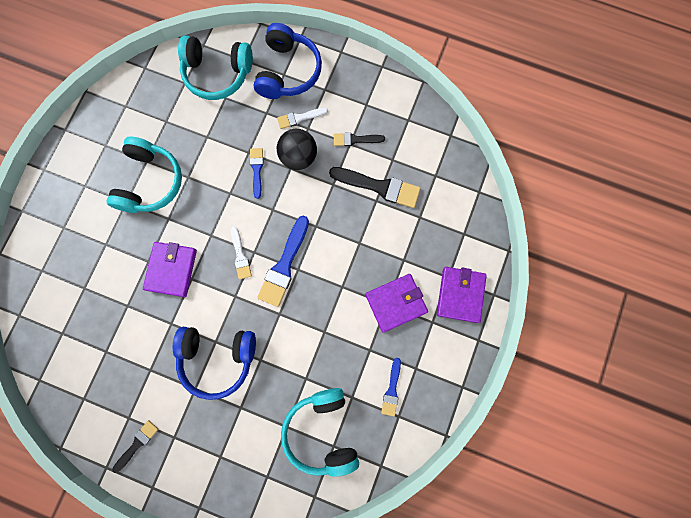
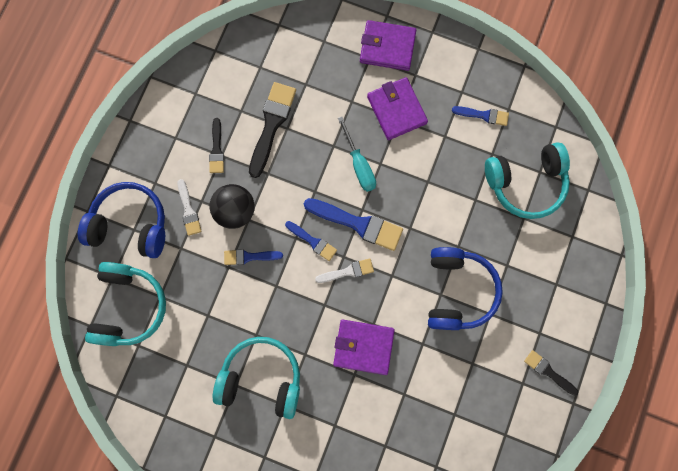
camera: 90 degrees left, 0 degrees up
none -> blue brush [285,221,337,261]
none -> turquoise screwdriver [338,117,376,192]

